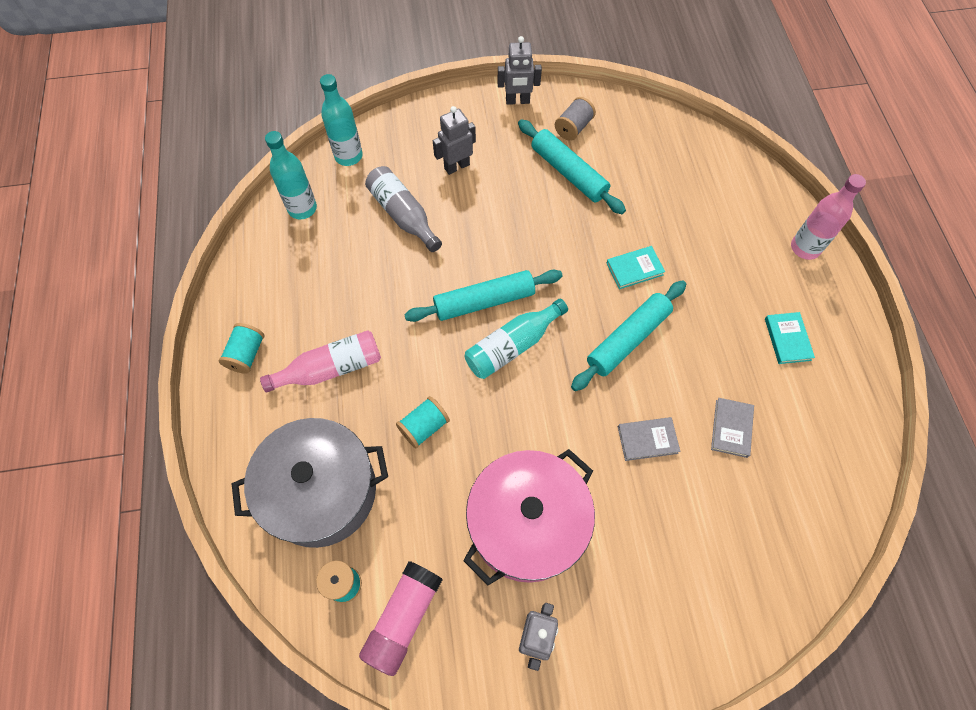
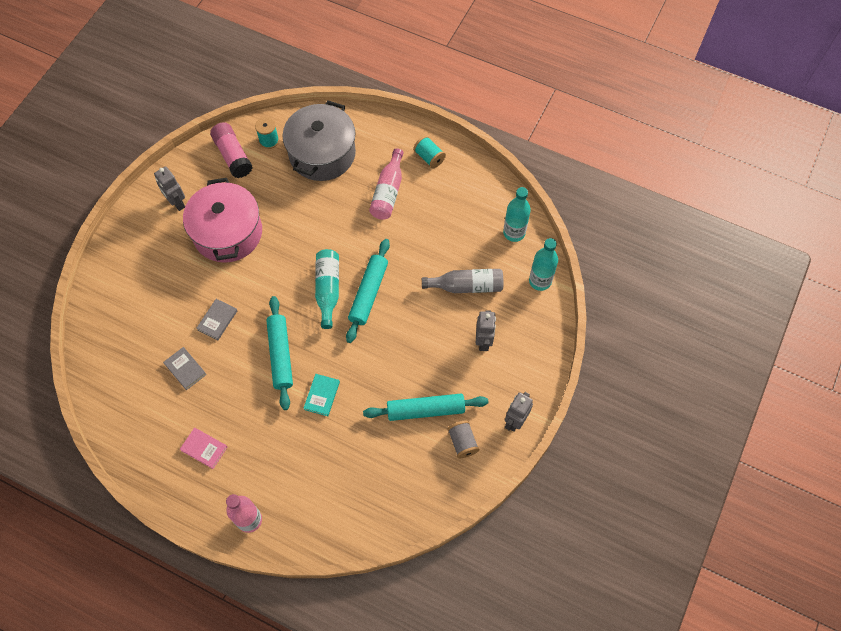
camera: 125 degrees right, 0 degrees up
turquoise spool [396,396,450,448] -> none
turquoise book [765,312,815,364] -> pink book [180,428,227,469]

